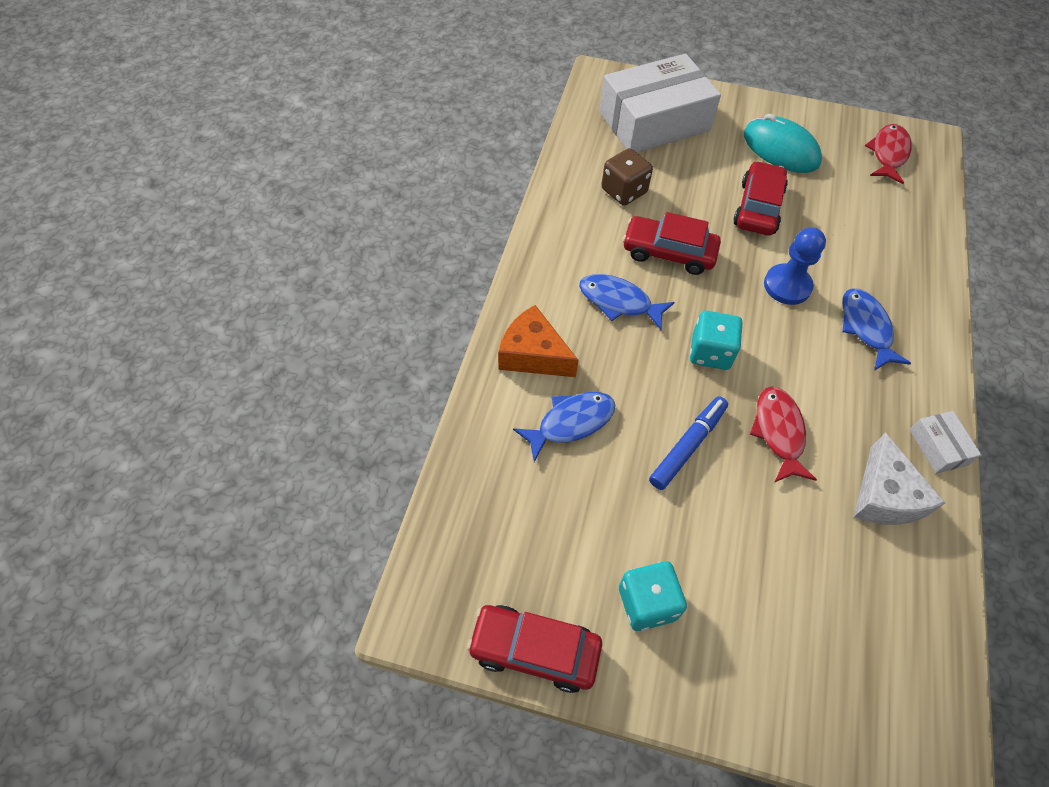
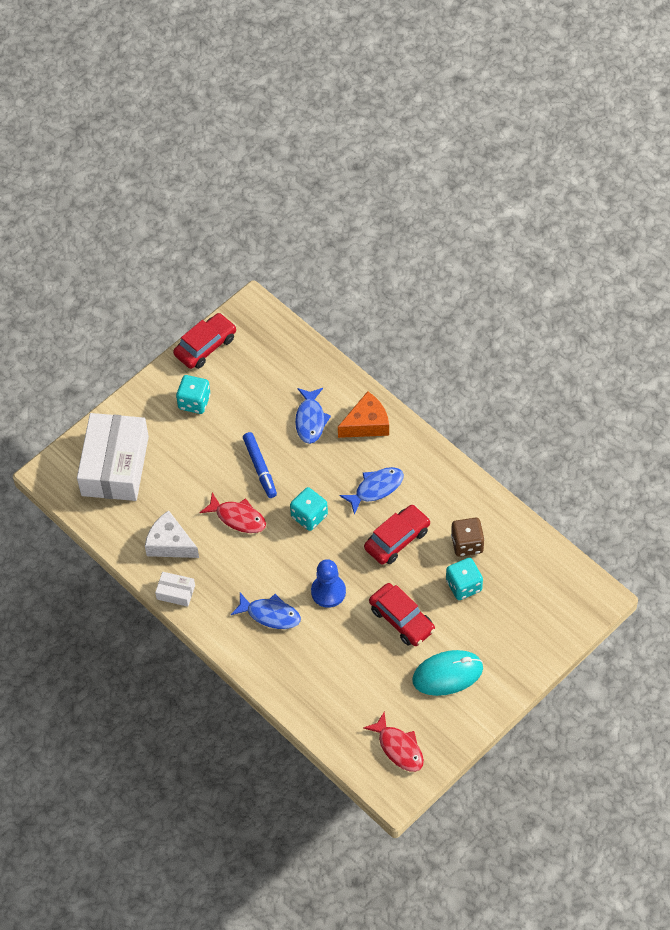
camera: 125 degrees right, 0 degrees up
white box [599,54,721,152] -> white box moved to [77,413,149,501]
none -> turquoise dice [446,558,483,600]

